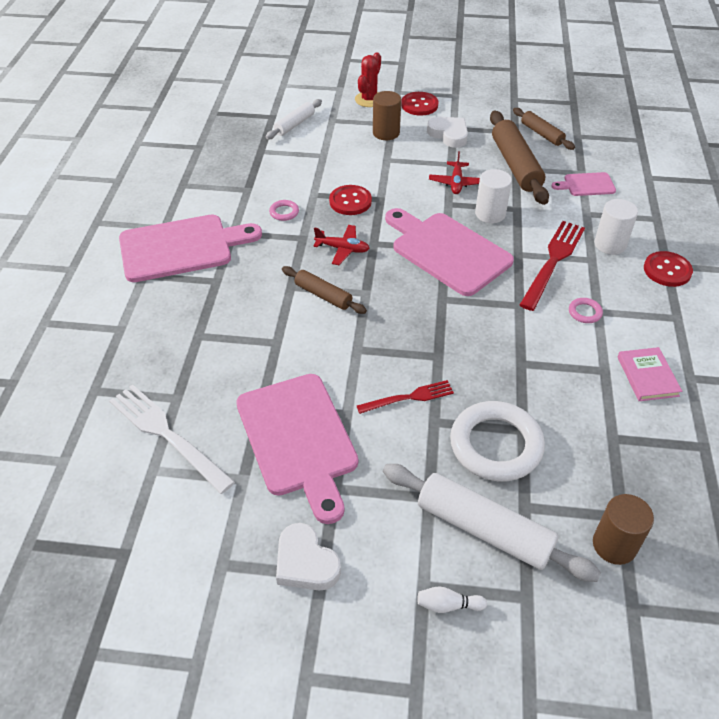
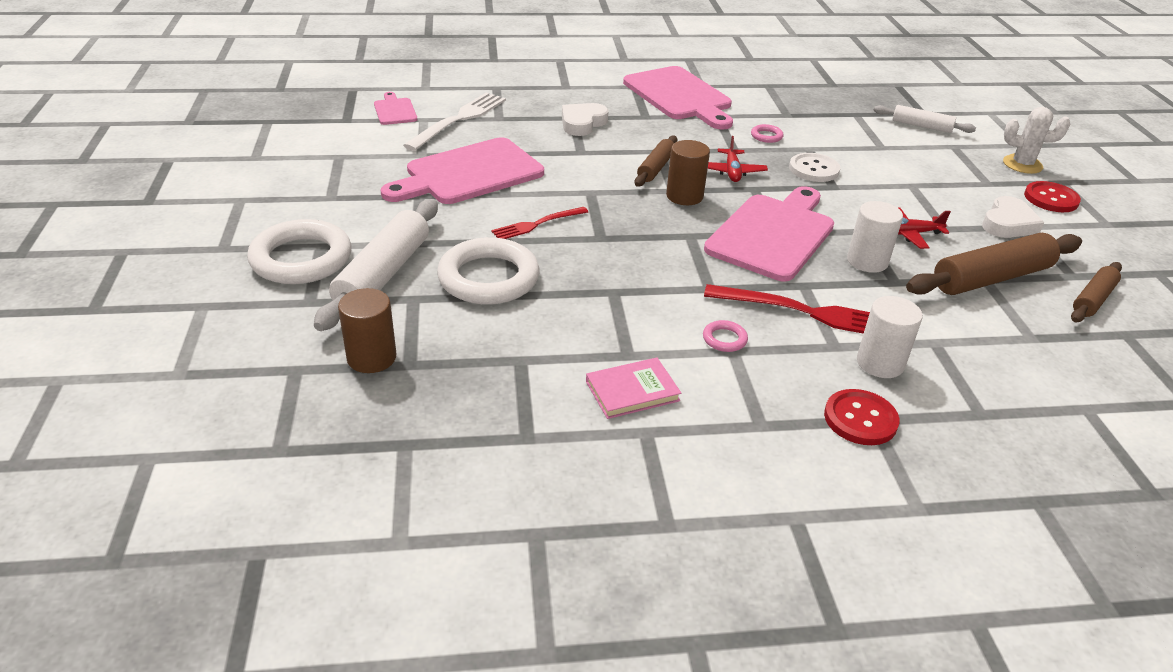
camera: 75 degrees right, 10 degrees down
white heart [276,523,341,591] -> white heart moved to [562,103,608,136]
red button [329,185,372,215] -> white button [789,153,840,182]
red cactus [355,52,381,107] -> white cactus [1003,107,1070,174]
red fork [357,380,454,414] -> red fork turned 90 degrees clockwise [491,207,588,239]
brown cylinder [373,91,401,140] -> brown cylinder moved to [666,140,710,205]
white bowling pin [417,586,487,613] -> white ring [247,219,351,284]
pink cutting board [552,172,616,196] -> pink cutting board moved to [374,92,417,125]

